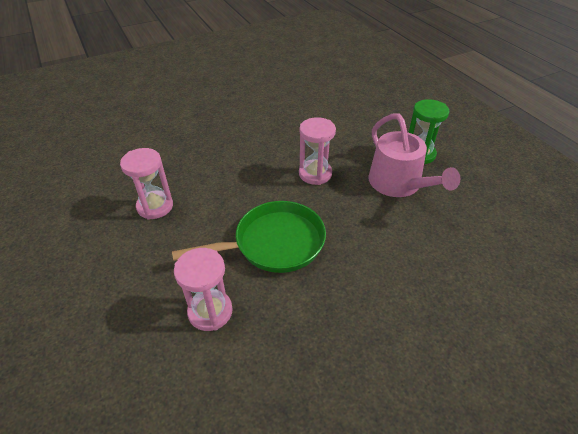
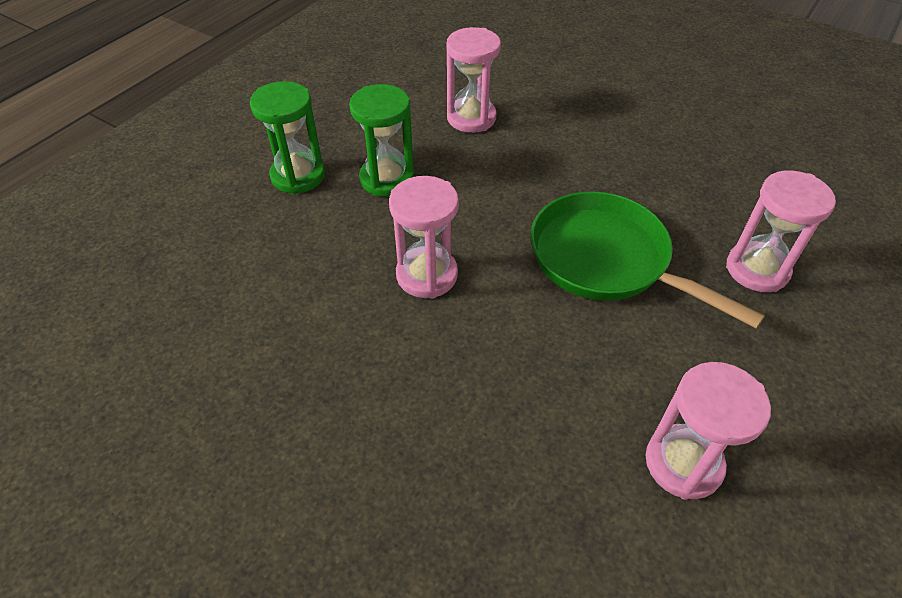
camera: 120 degrees left, 5 degrees up
pink watering can [369,114,460,197] -> green hourglass [349,84,414,197]
none -> pink hourglass [447,27,501,133]

